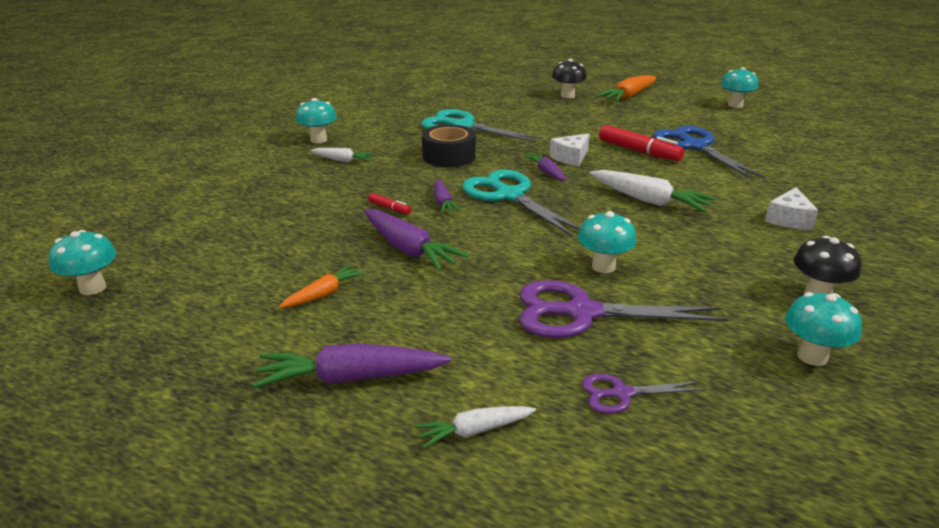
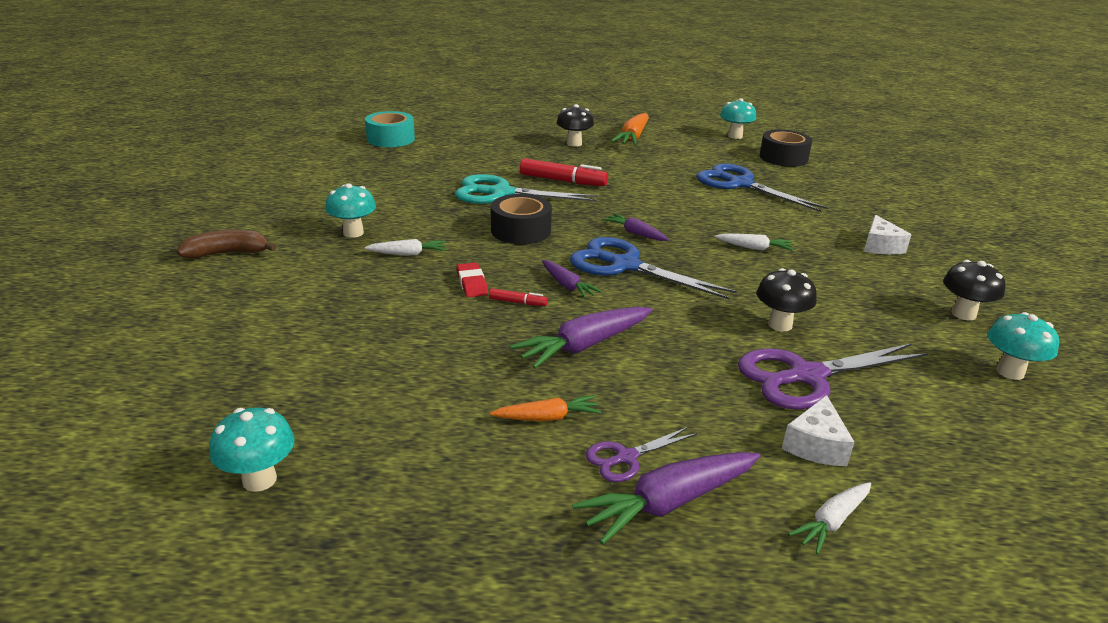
camera: 25 degrees left, 0 degrees up
orange carrot [279,264,364,308] -> orange carrot turned 60 degrees clockwise [490,395,601,421]
purple carrot [364,209,469,271] -> purple carrot turned 120 degrees clockwise [510,307,652,369]
turquoise scissors [462,170,580,237] -> blue scissors [570,237,737,300]
white cheese [550,133,590,166] -> white cheese moved to [782,395,854,466]
turquoise mushroom [578,211,636,273] -> black mushroom [757,268,817,331]
purple scissors [582,374,706,414] -> purple scissors moved to [585,427,697,482]
white carrot [590,170,716,212] -> white carrot [715,234,793,251], size x0.59
red marker [599,125,684,161] -> red marker moved to [520,158,608,186]
none -> brown banana [177,230,277,258]
none -> turquoise tape [365,111,415,147]
none -> red eraser [457,262,488,297]
none -> black tape [760,130,812,167]

